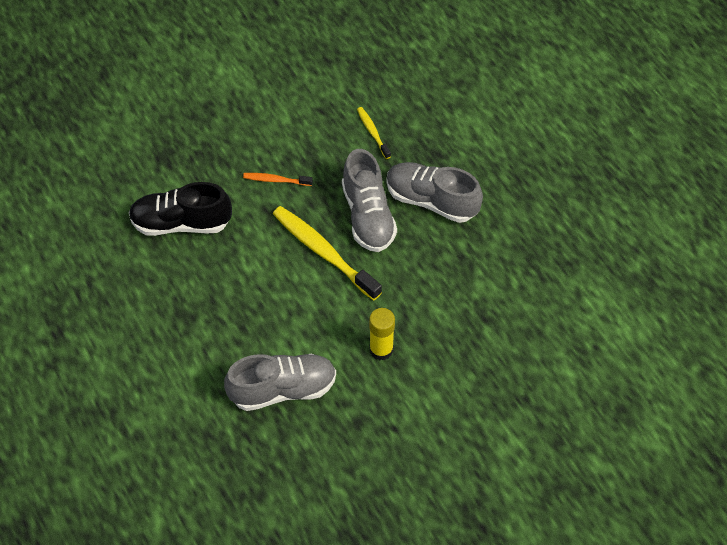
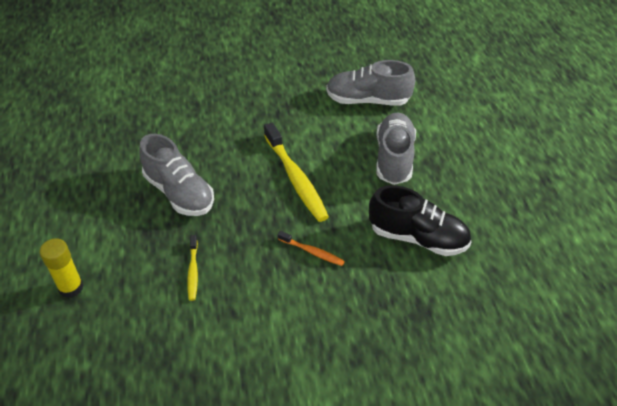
camera: 160 degrees left, 10 degrees down
grey shoe [342,149,397,252] -> grey shoe moved to [376,113,416,185]
yellow glue stick [369,308,395,360] -> yellow glue stick moved to [40,238,83,298]

